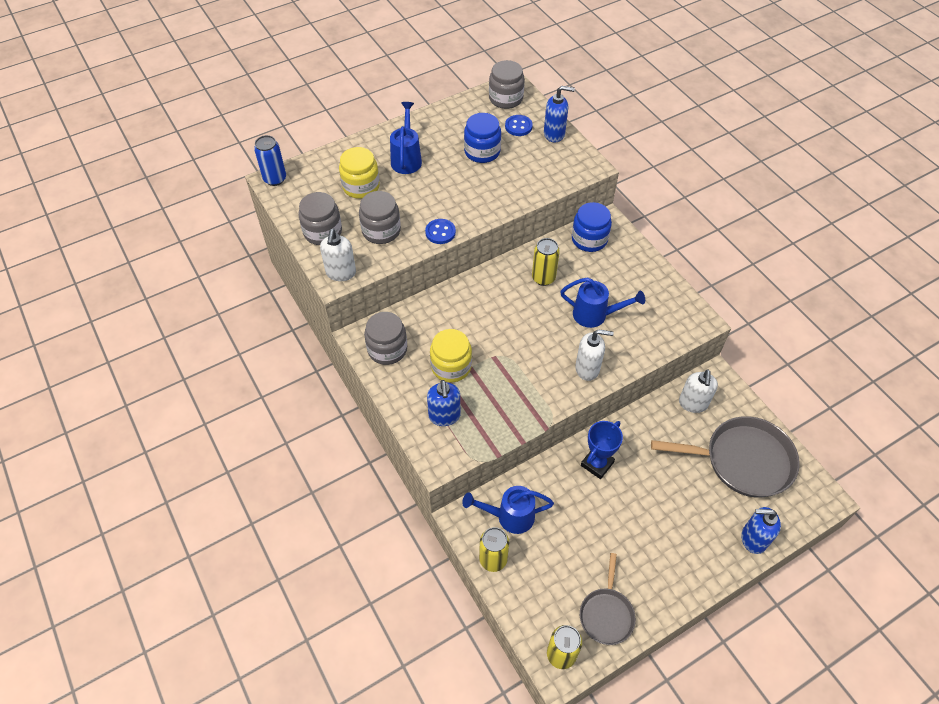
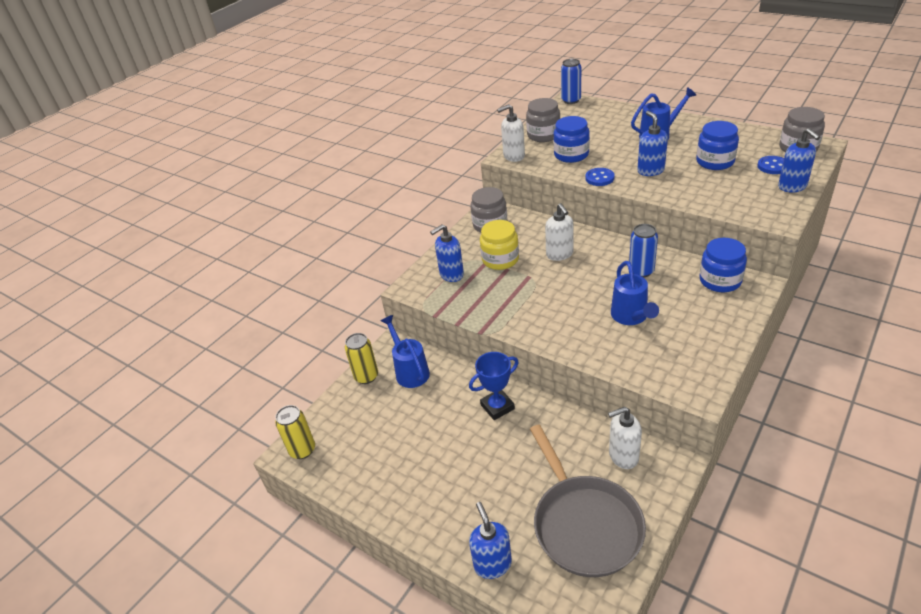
camera: 70 degrees right, 15 degrees down
yellow jar [339,147,380,199] -> none
grey jar [359,191,401,244] -> blue jar [553,116,590,163]
yellow can [532,238,560,286] -> blue can [629,224,658,278]
white soap dispenser [575,329,614,381] -> white soap dispenser moved to [545,203,574,261]
grey pan [580,553,636,645] -> none
blue trophy [581,421,623,479] -> blue trophy turned 45 degrees counterclockwise [469,352,519,420]
none -> blue soap dispenser [637,111,668,176]

